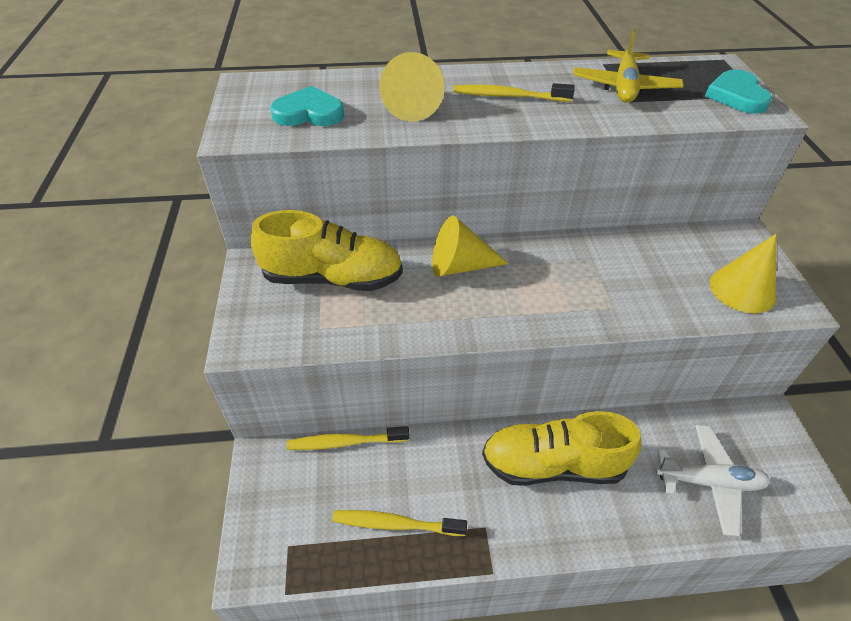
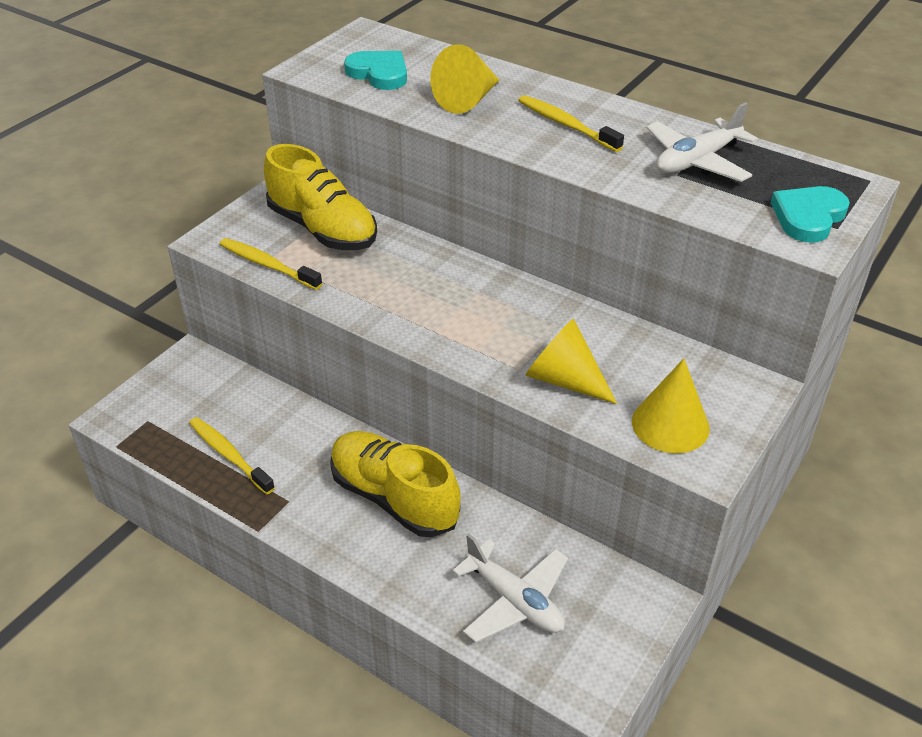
camera: 40 degrees right, 5 degrees down
yellow toothbrush [287,426,410,450] -> yellow toothbrush moved to [220,238,322,290]
yellow cone [432,216,509,277] -> yellow cone moved to [525,319,617,404]
yellow plane [573,29,683,103] -> white plane [646,102,758,182]

